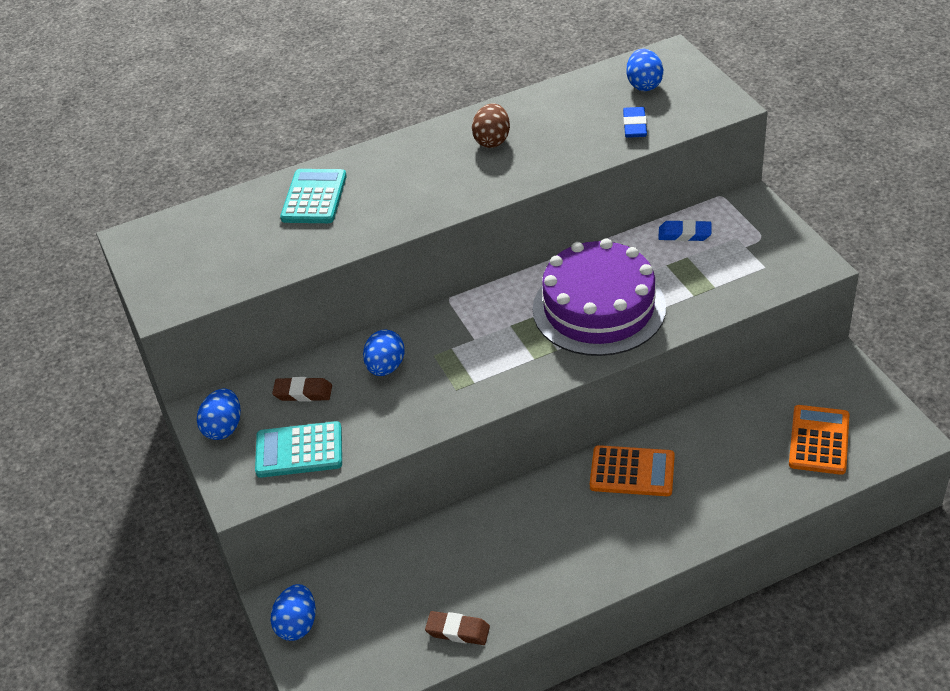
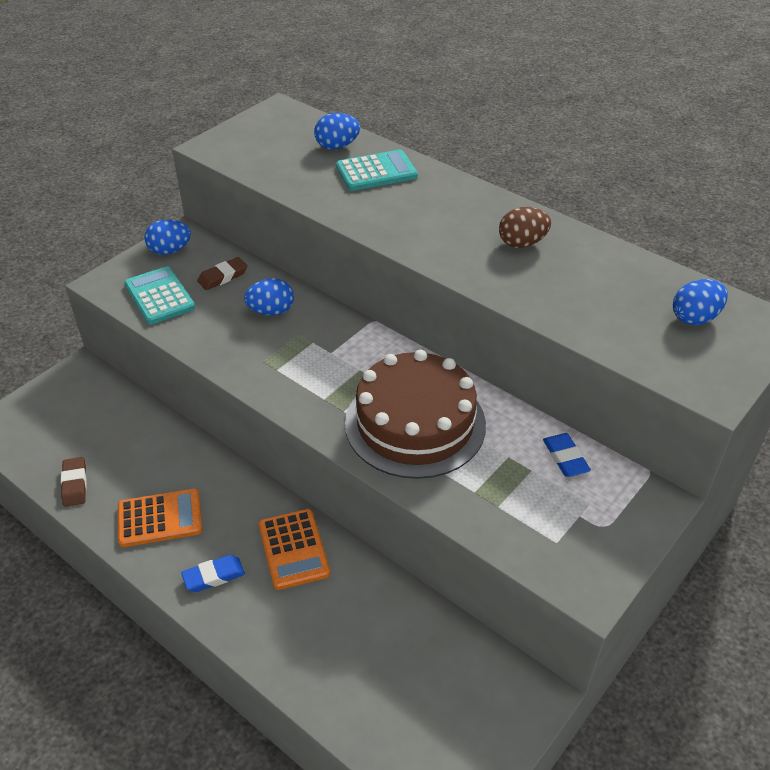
camera: 60 degrees right, 0 degrees up
blue egg [270,584,316,641] -> blue egg moved to [314,113,360,149]
brown eraser [272,377,332,402] -> brown eraser turned 75 degrees clockwise [197,257,248,290]
purple cake [533,238,666,356] -> brown cake [345,350,486,479]
blue eraser [623,107,647,138] -> blue eraser moved to [181,555,245,592]
orange calculator [789,405,849,475] -> orange calculator moved to [118,488,202,547]

